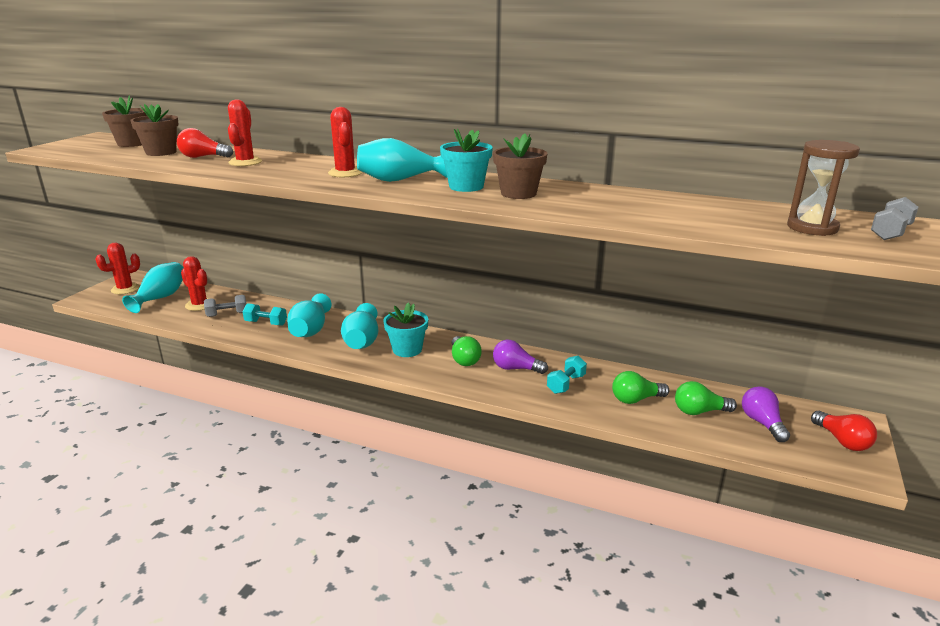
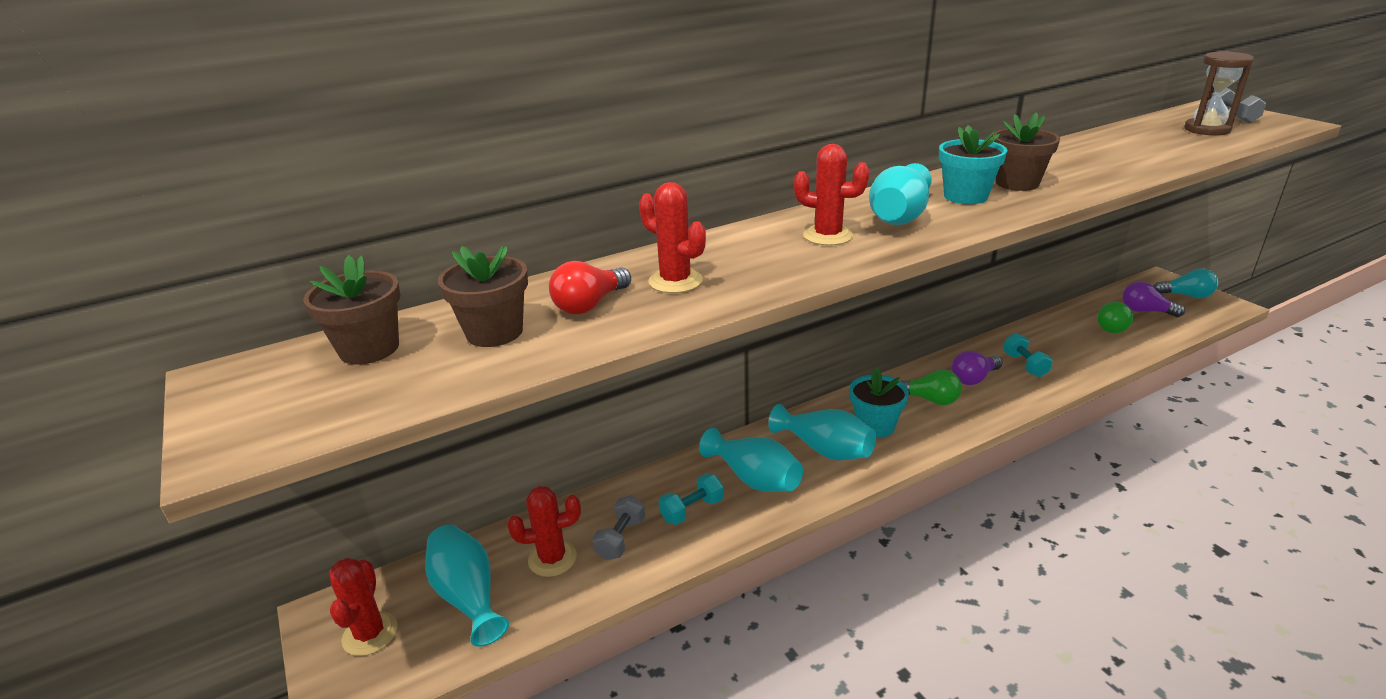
camera: 50 degrees left, 5 degrees up
green light bulb [612,371,669,404] -> none
red light bulb [811,411,877,451] -> turquoise light bulb [1153,269,1218,298]

